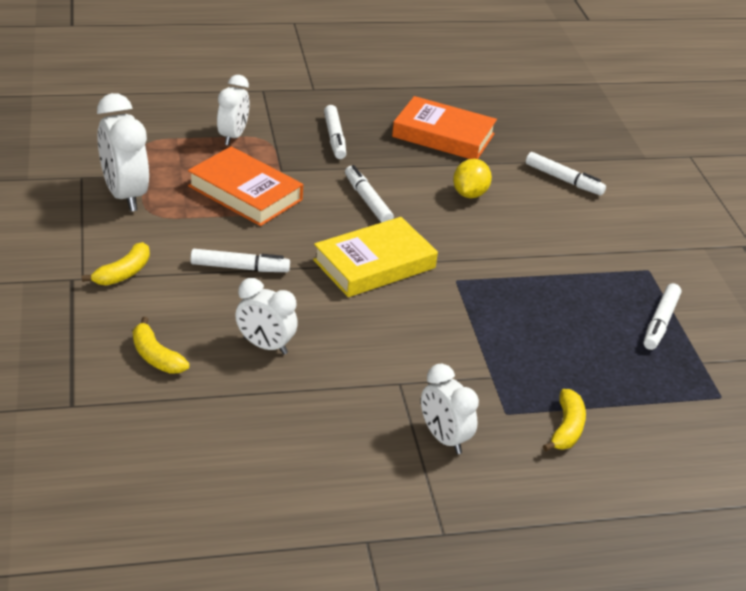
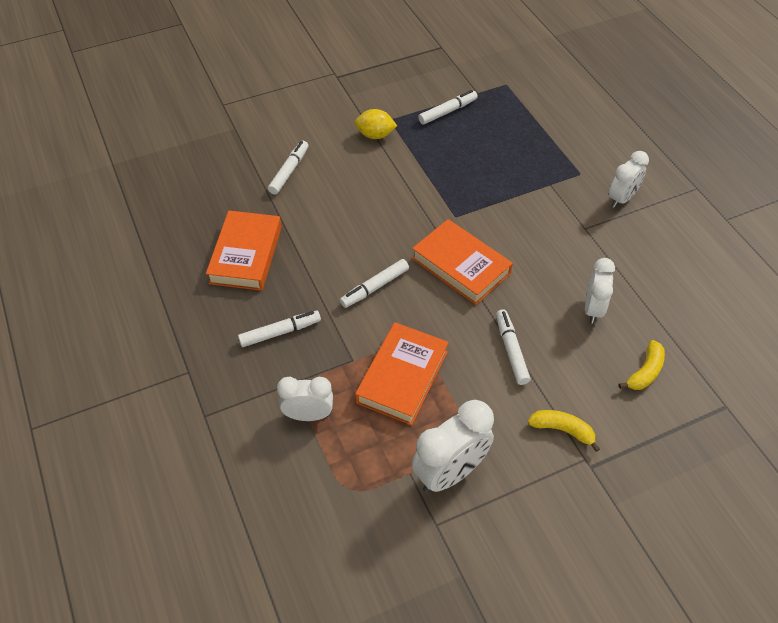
camera: 100 degrees left, 15 degrees up
yellow book [313,217,438,297] -> orange book [412,219,513,305]
yellow lemon [453,159,492,198] -> yellow lemon moved to [355,109,397,139]
yellow banana [543,389,586,451] -> none
white marker [643,283,681,350] -> white marker turned 45 degrees counterclockwise [418,90,478,125]

